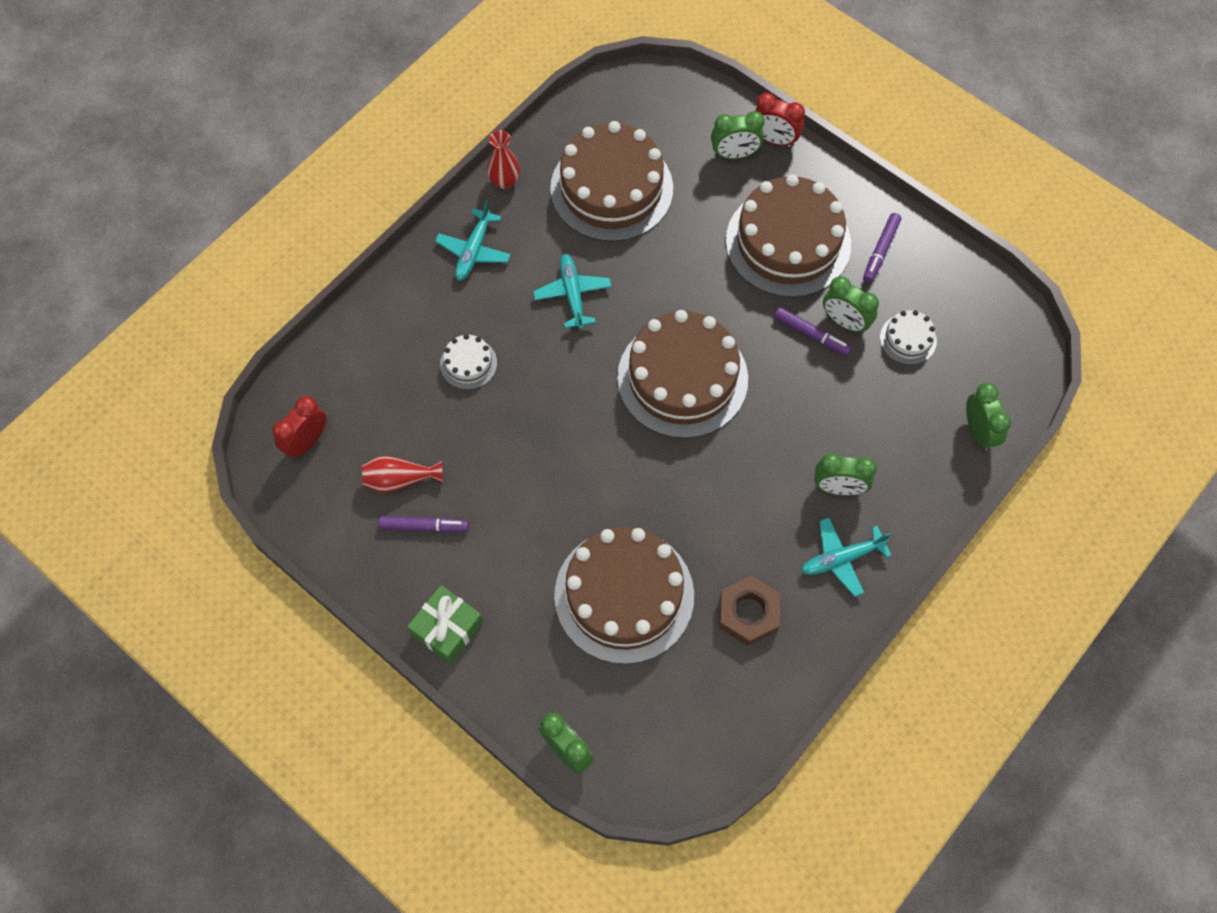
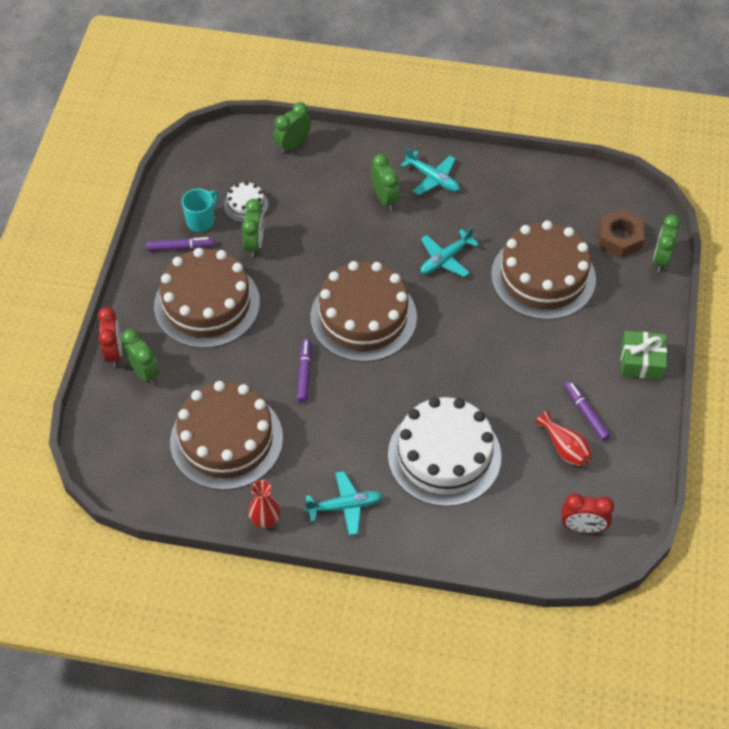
camera: 120 degrees left, 10 degrees down
white cake [440,334,497,390] -> white cake [388,397,501,507], size x2.28
turquoise plane [533,254,612,329] -> turquoise plane moved to [420,226,479,277]
brown nut [719,576,780,646] -> brown nut moved to [598,210,644,257]
purple marker [774,307,852,356] -> purple marker moved to [297,339,311,403]
none -> turquoise mug [182,189,219,232]

